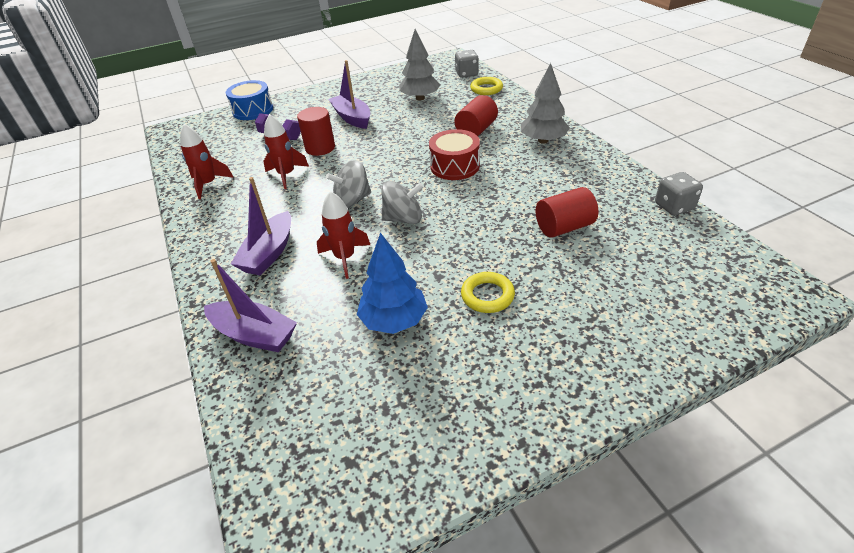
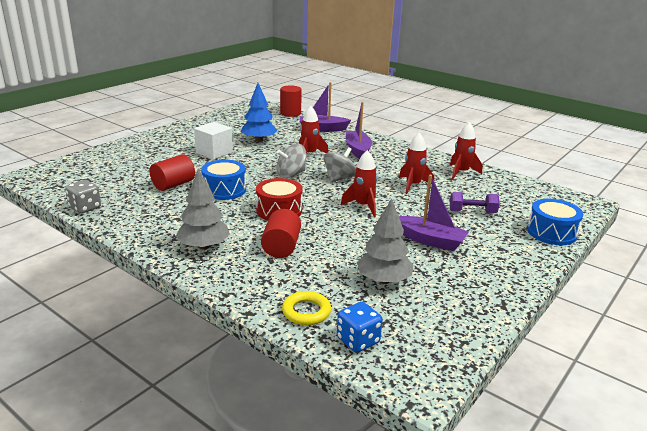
camera: 150 degrees right, 15 degrees down
red cylinder [297,107,335,156] -> red cylinder moved to [280,85,302,117]
grey dice [455,50,479,78] -> blue dice [337,302,383,353]
yellow ring [461,272,515,313] -> white cube [194,122,233,160]
none -> blue drum [201,160,246,200]
none -> red rocket [341,150,377,217]

